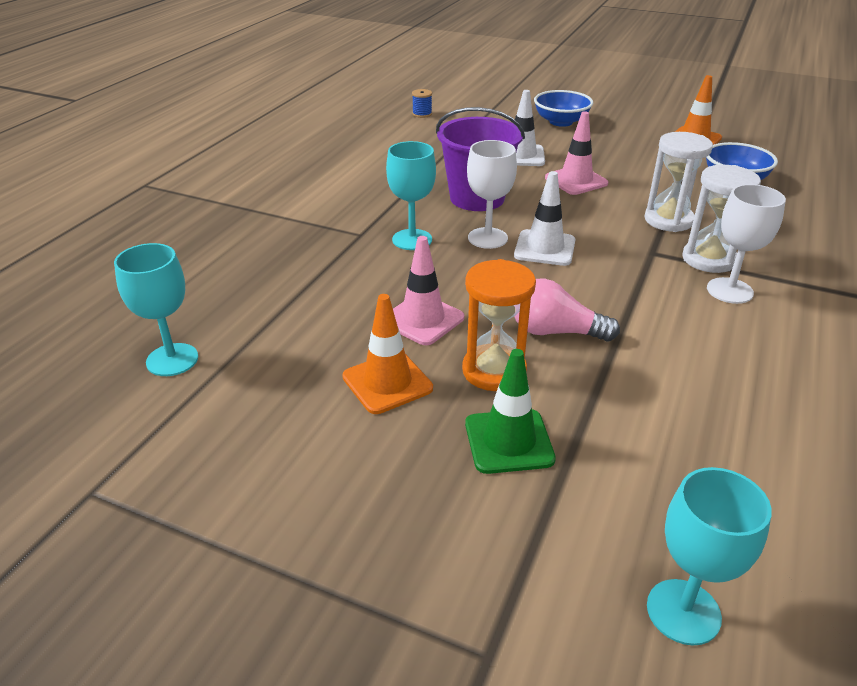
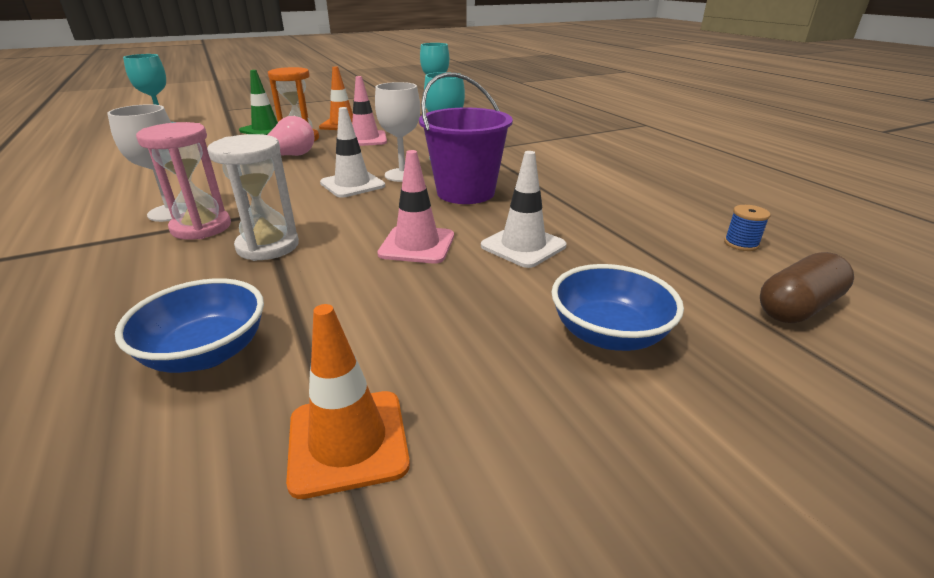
camera: 130 degrees right, 5 degrees down
white hourglass [682,165,761,273] -> pink hourglass [136,122,231,240]
none -> brown capsule [760,252,854,323]

